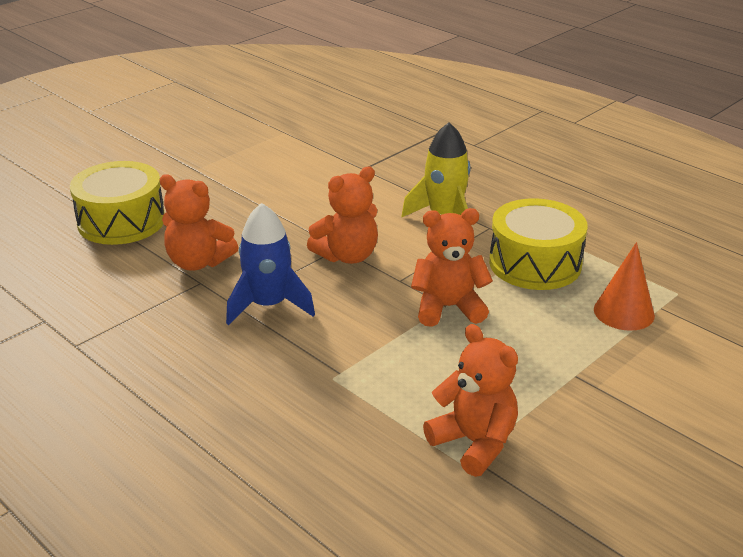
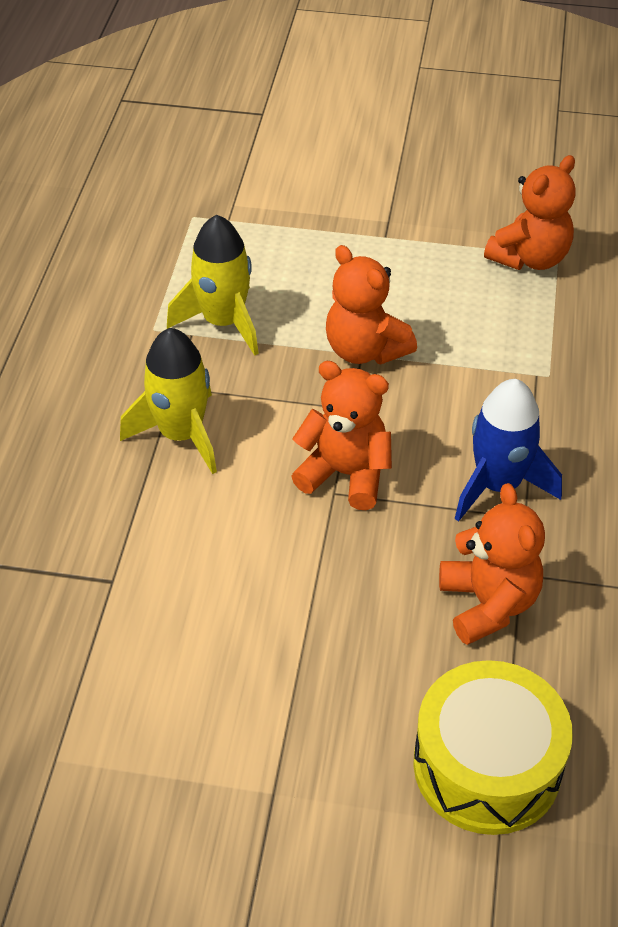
camera: 125 degrees left, 15 degrees up
orange teddy bear [423,324,518,477] -> orange teddy bear turned 150 degrees counterclockwise [484,155,576,270]
yellow drum [489,198,588,290] -> yellow rocket [167,215,259,356]
orange cone [594,242,655,331] -> none

